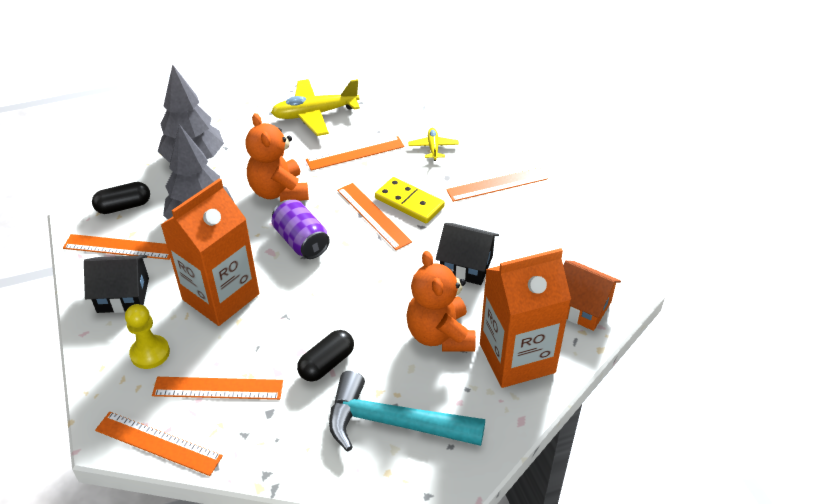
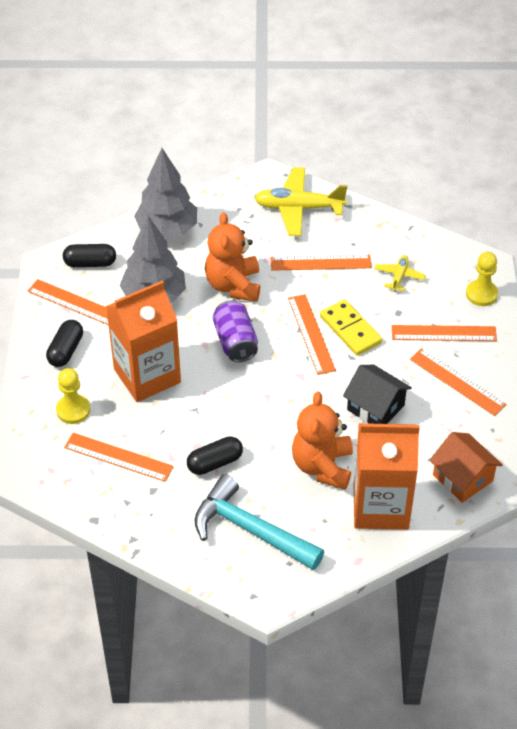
camera: 20 degrees right, 5 degrees up
black house [84,255,149,313] -> black capsule [46,320,83,367]
orange ruler [95,412,223,476] -> orange ruler moved to [410,348,507,416]
none -> yellow pawn [466,252,498,306]

